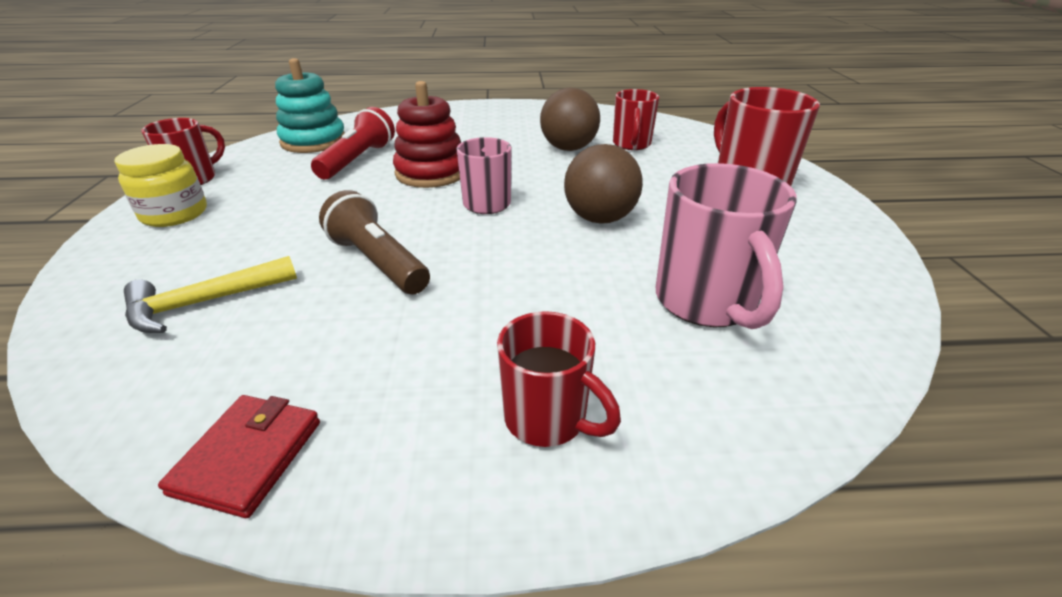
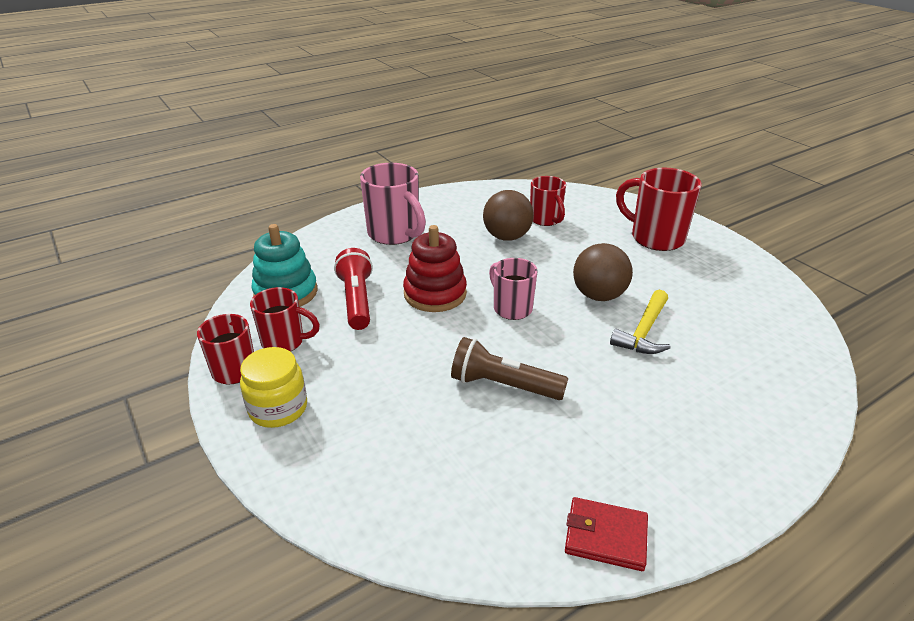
camera: 30 degrees left, 0 degrees up
yellow hammer [124,256,297,333] -> yellow hammer moved to [610,290,671,354]
red wallet [158,395,320,518] -> red wallet turned 60 degrees counterclockwise [565,497,648,571]
red mug [497,311,621,447] -> red mug moved to [250,287,320,352]
pink mug [656,163,797,329] -> pink mug moved to [360,163,426,245]

